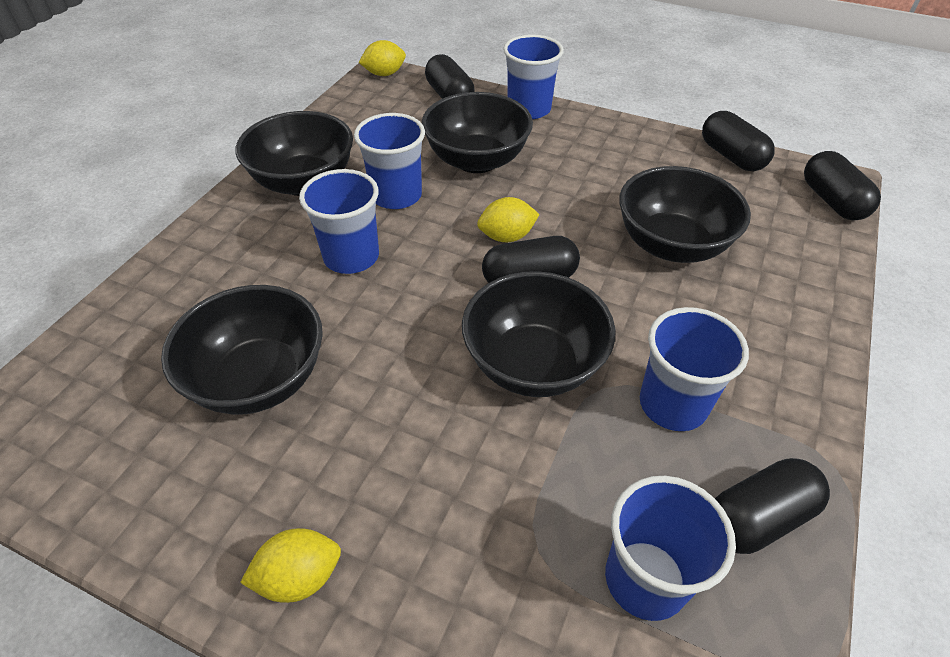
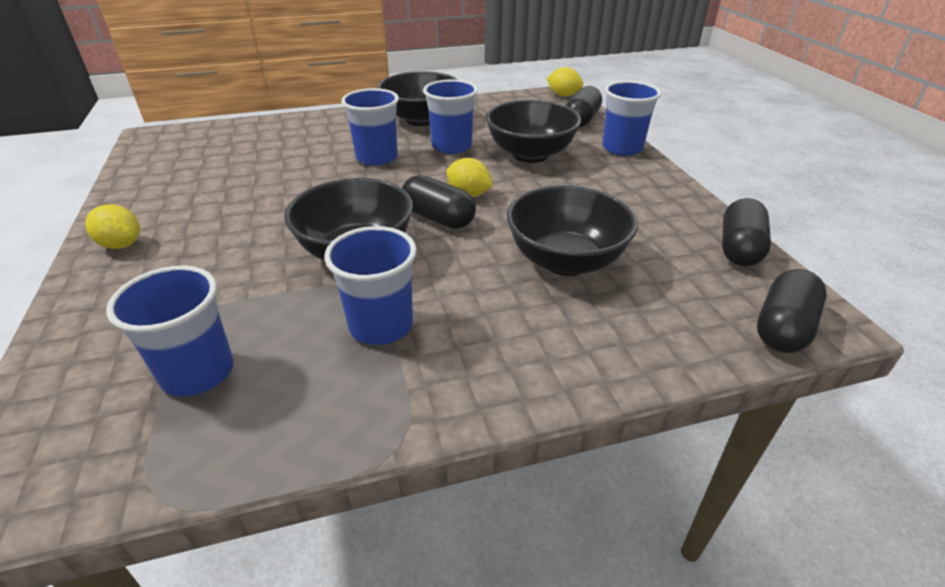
camera: 50 degrees right, 10 degrees down
black bowl [161,285,323,415] -> none
black capsule [715,458,830,554] -> none

